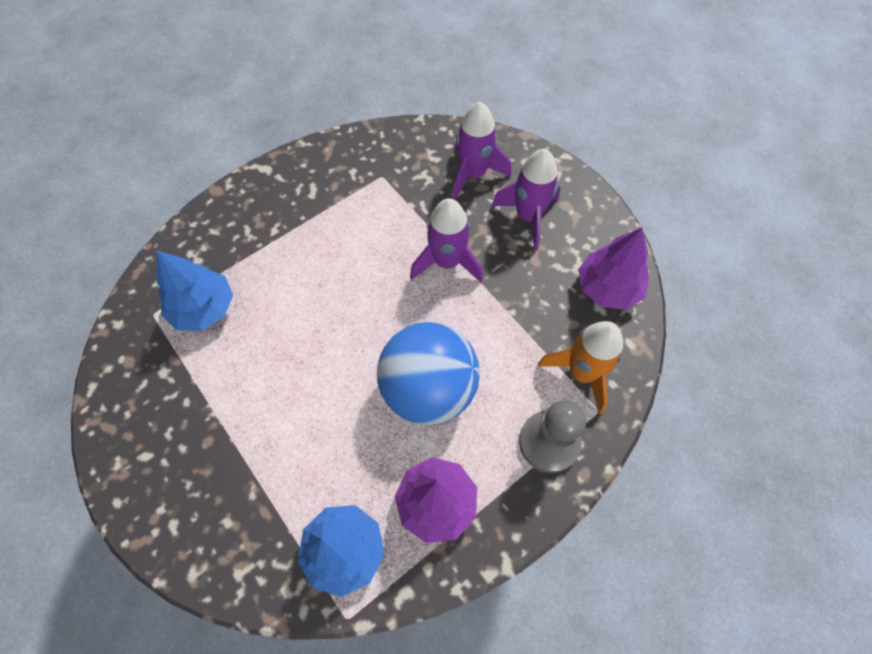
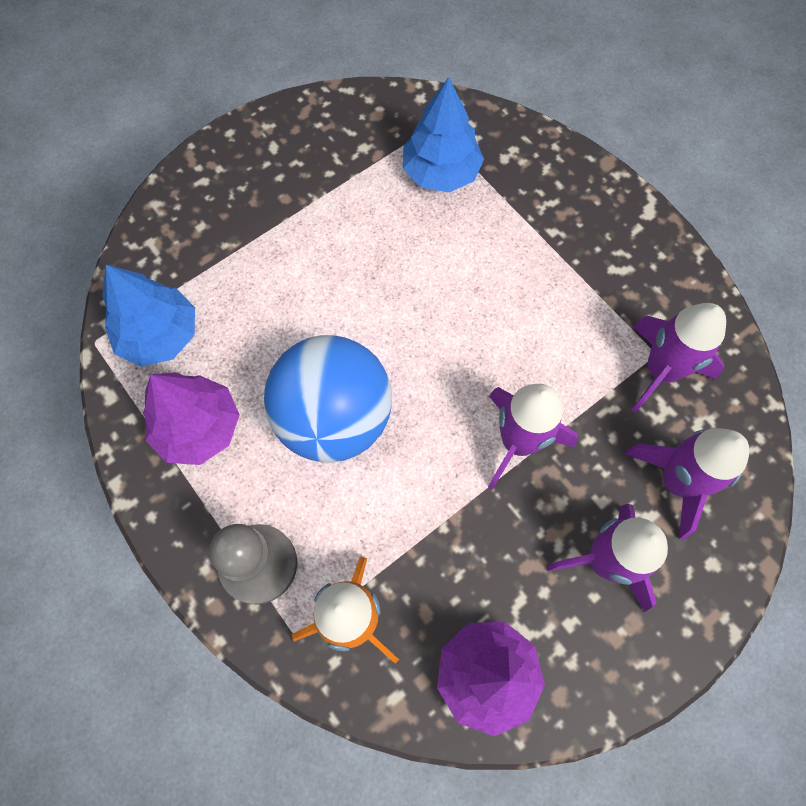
camera: 90 degrees right, 5 degrees up
none -> purple rocket [631,303,726,413]

